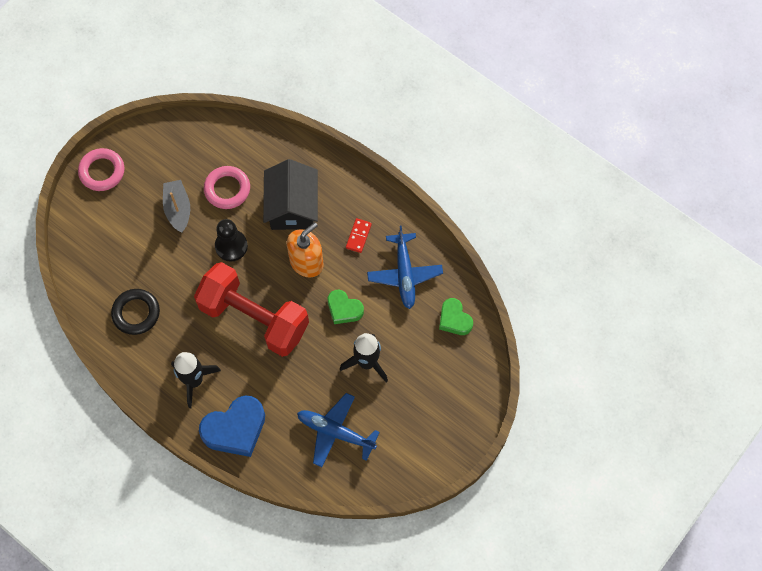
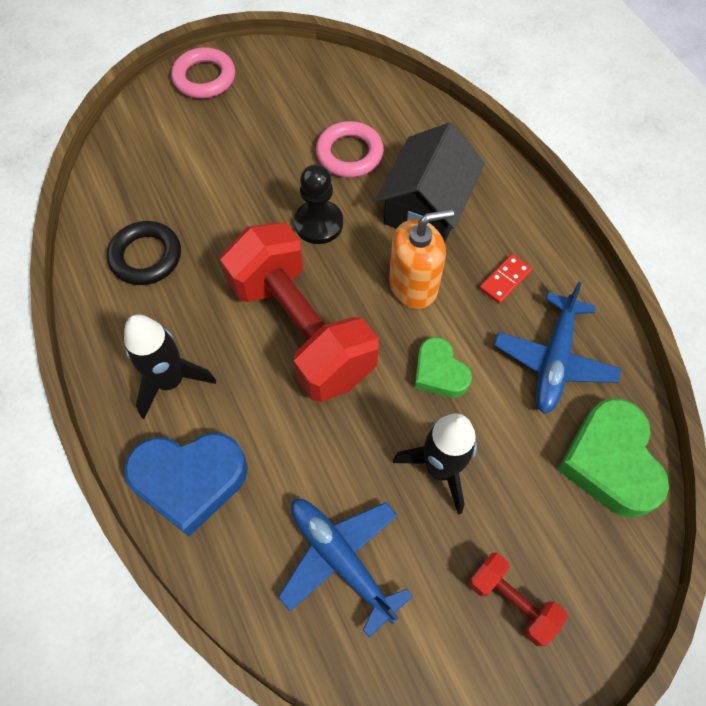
camera: 25 degrees right, 5 degrees down
grey boat [163,180,190,233] -> none
green heart [439,298,473,335] -> green heart [557,398,669,518], size x1.68
none -> red dumbbell [469,553,567,647]

